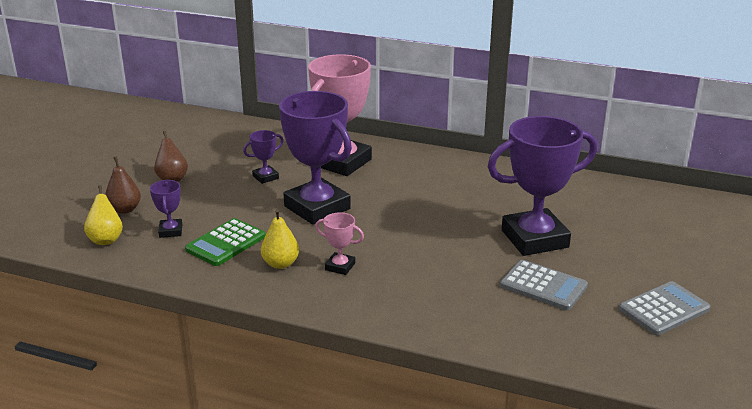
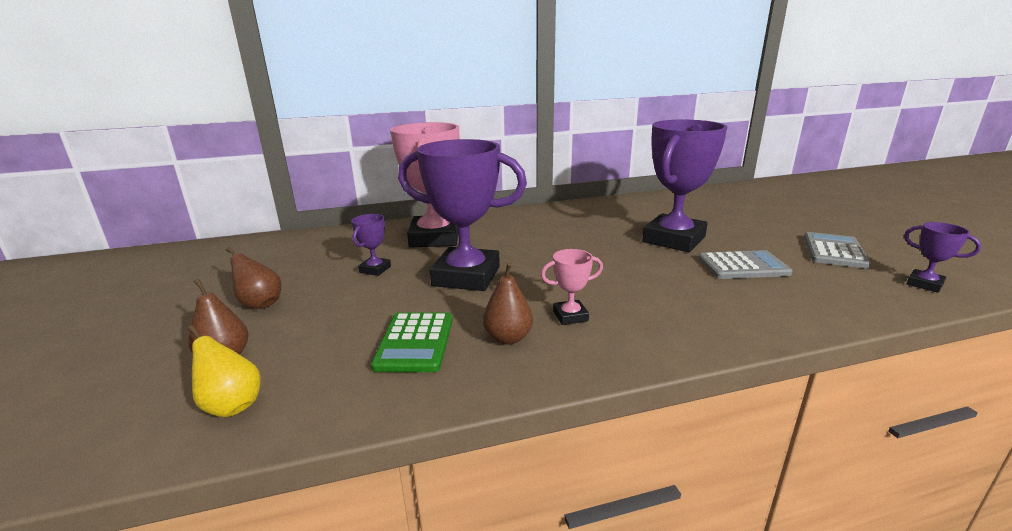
camera: 35 degrees left, 5 degrees down
purple trophy [150,180,182,238] -> purple trophy moved to [904,222,981,293]
yellow pear [261,209,299,269] -> brown pear [483,262,533,344]

